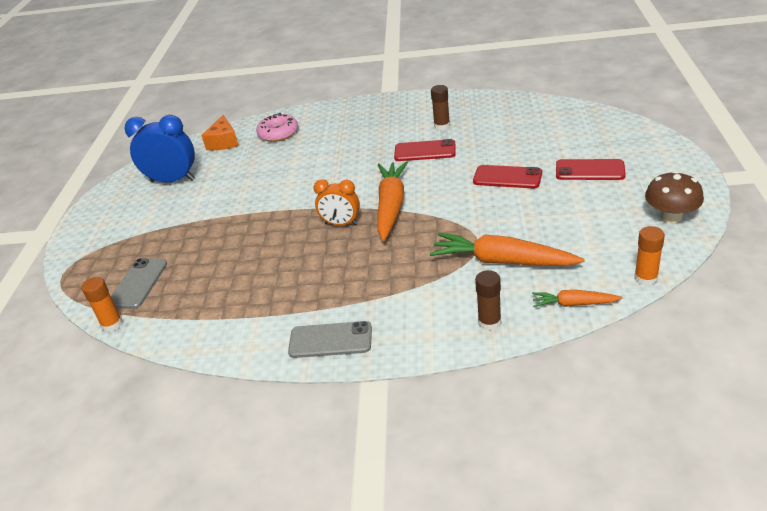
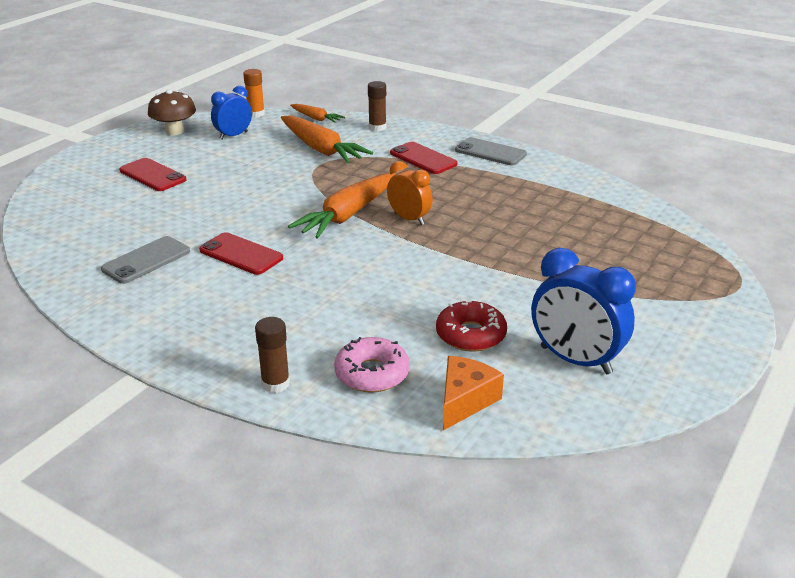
camera: 155 degrees left, 5 degrees down
orange glue stick [82,277,123,332] -> none
grey phone [111,258,167,309] -> grey phone moved to [101,236,190,284]
brown glue stick [431,85,450,130] -> brown glue stick moved to [255,317,290,393]
red phone [473,165,542,188] -> red phone moved to [390,142,457,174]
none -> blue clock [211,86,252,140]
none -> red donut [436,300,507,352]

